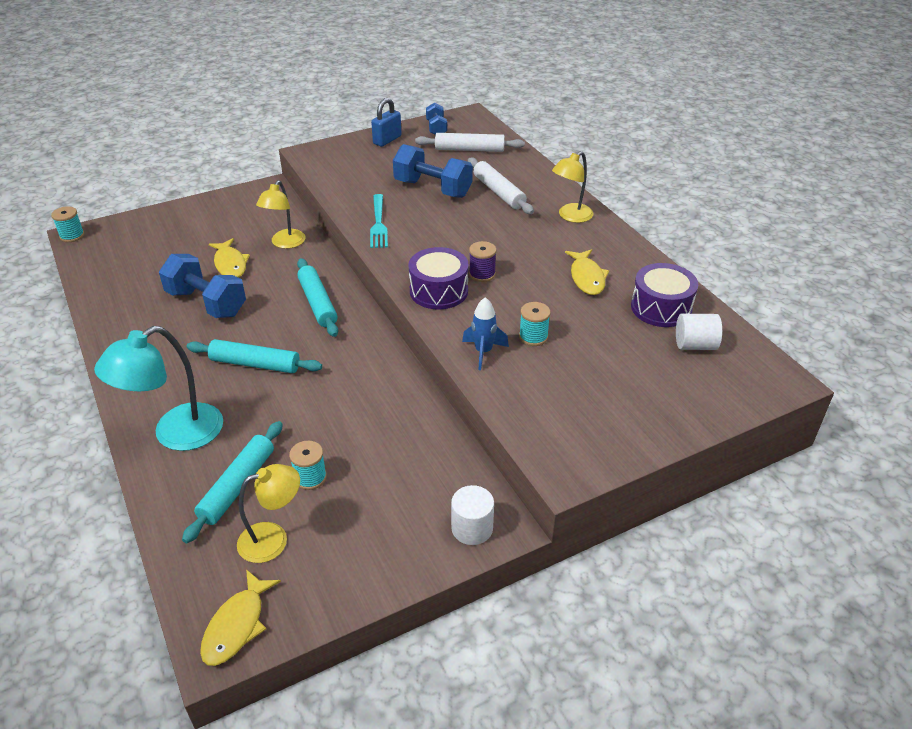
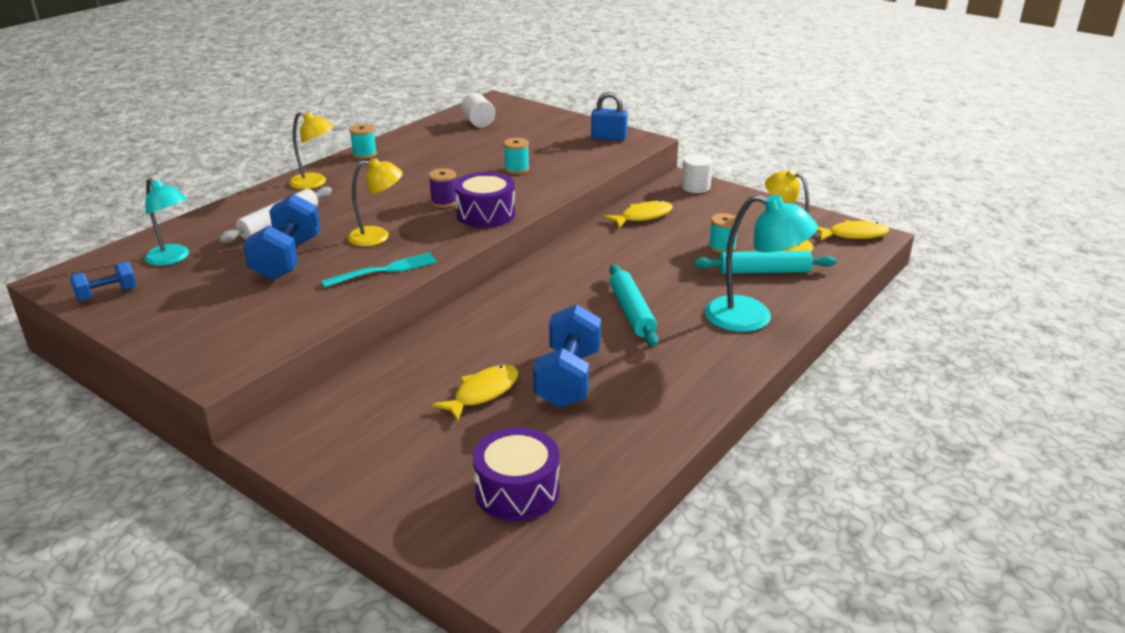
camera: 115 degrees left, 10 degrees down
turquoise spool [51,206,84,242] -> turquoise spool moved to [349,124,377,159]
yellow lamp [256,180,306,249] -> yellow lamp moved to [347,158,403,246]
turquoise rolling pin [297,258,338,337] -> none
blue padlock [371,98,401,147] -> blue padlock moved to [591,92,628,141]
white rolling pin [415,133,525,152] -> turquoise lamp [144,178,189,266]
blue rocket [462,297,509,370] -> none
yellow fish [565,249,609,295] -> yellow fish moved to [604,200,673,228]
purple drum [631,263,698,327] -> purple drum moved to [473,427,560,521]

